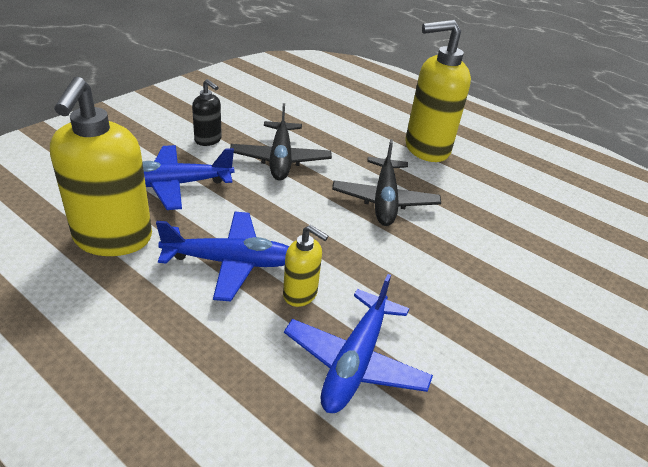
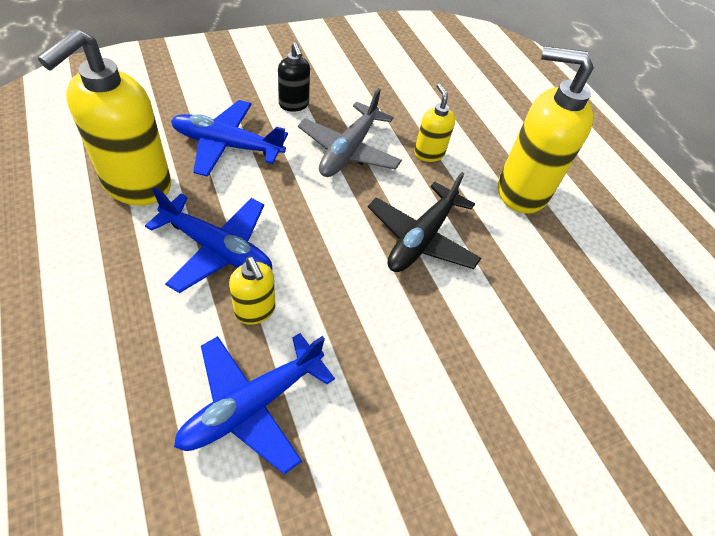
camera: 25 degrees right, 15 degrees up
black plane [230,103,332,181] -> grey plane [298,88,402,177]
none -> yellow soap dispenser [414,84,455,162]

